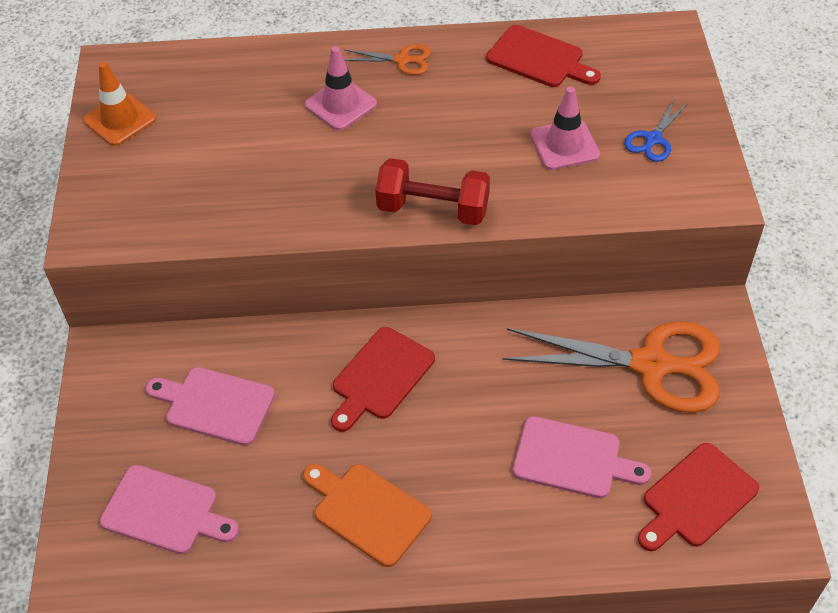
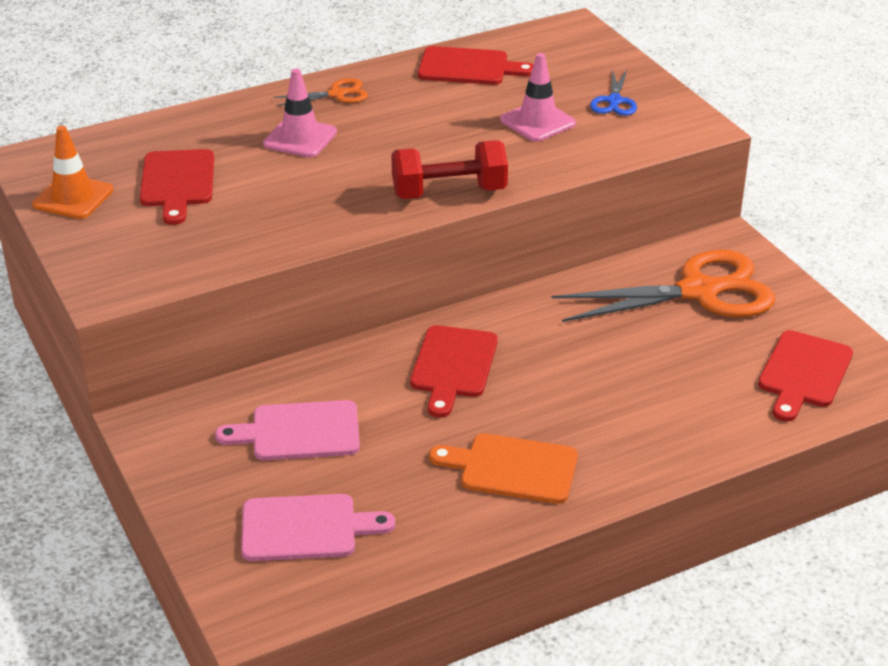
camera: 25 degrees left, 15 degrees down
pink cutting board [513,416,651,498] -> none
none -> red cutting board [140,149,214,225]

